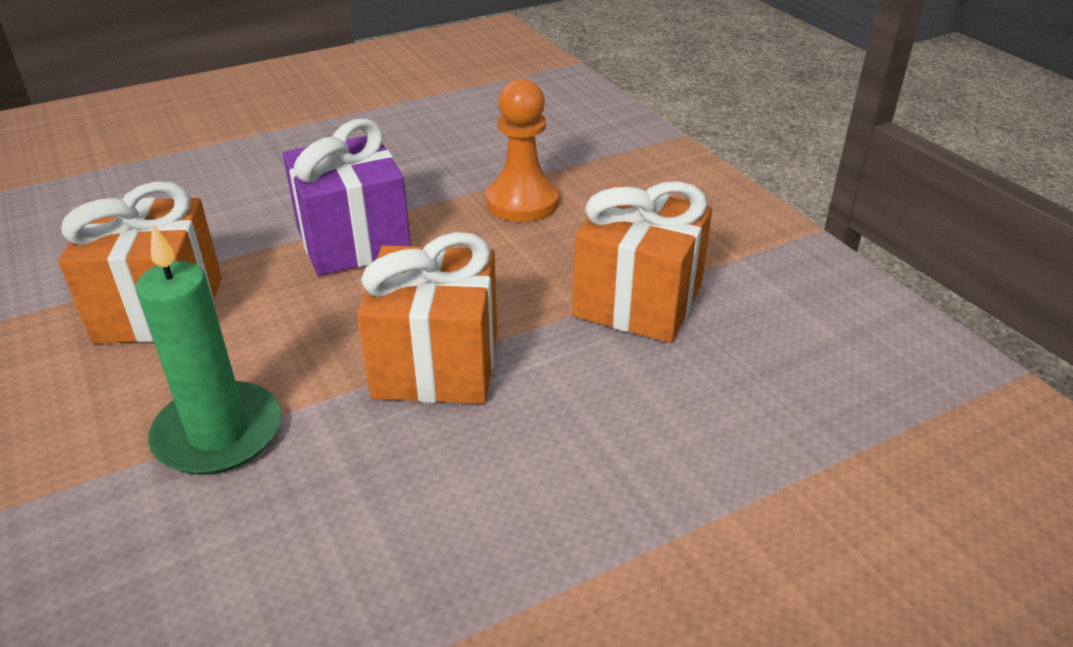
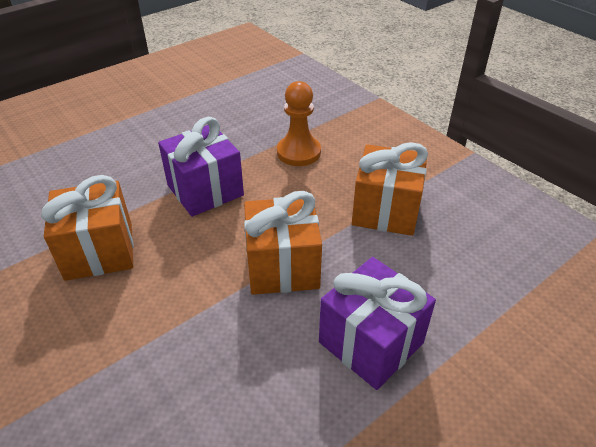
camera: 10 degrees left, 5 degrees up
green candle [136,223,281,475] -> none
none -> purple gift [319,257,436,390]

